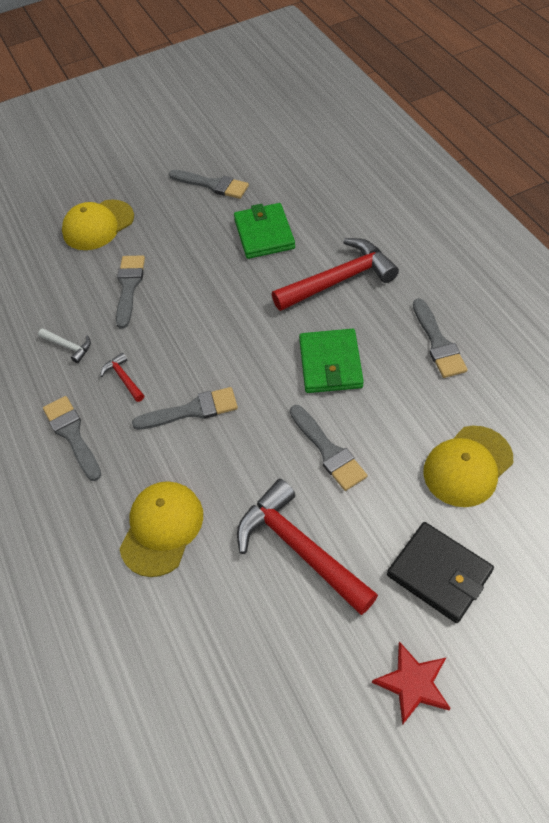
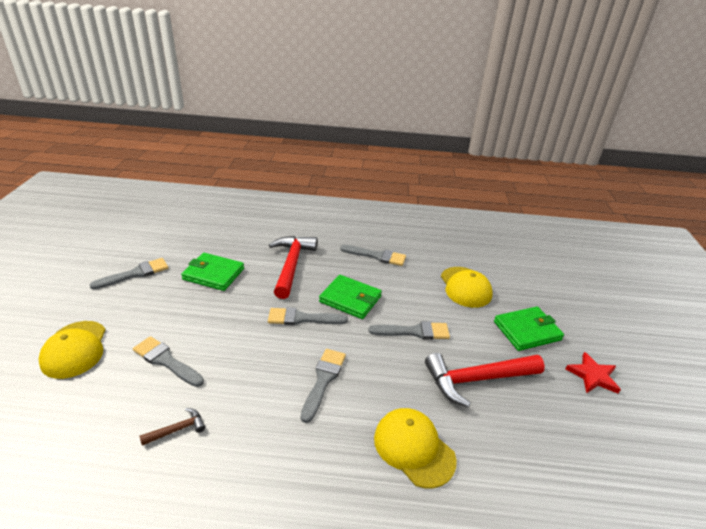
camera: 65 degrees left, 20 degrees down
white hammer [38,328,91,363] -> brown hammer [140,408,205,446]
grey brush [43,396,101,481] -> grey brush moved to [268,307,348,325]
red hammer [100,353,144,402] -> none
black wallet [387,522,494,623] -> green wallet [494,306,564,351]

